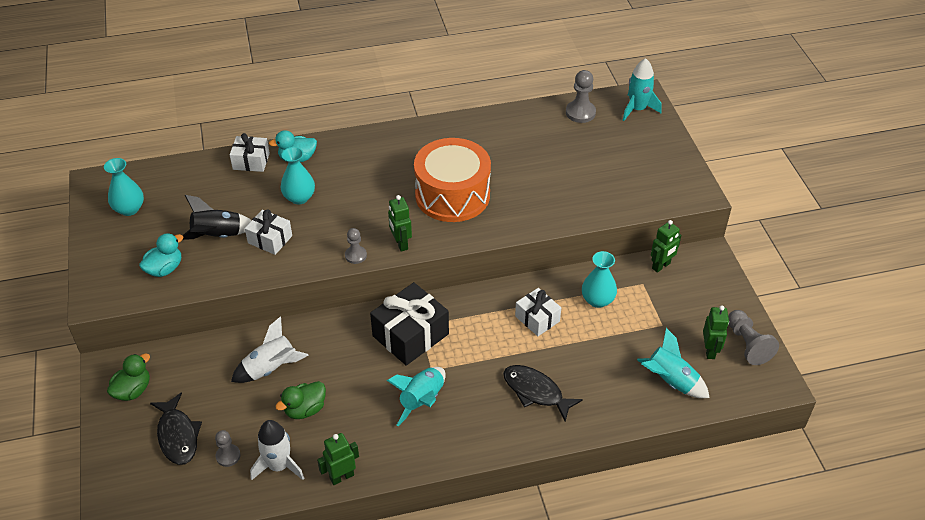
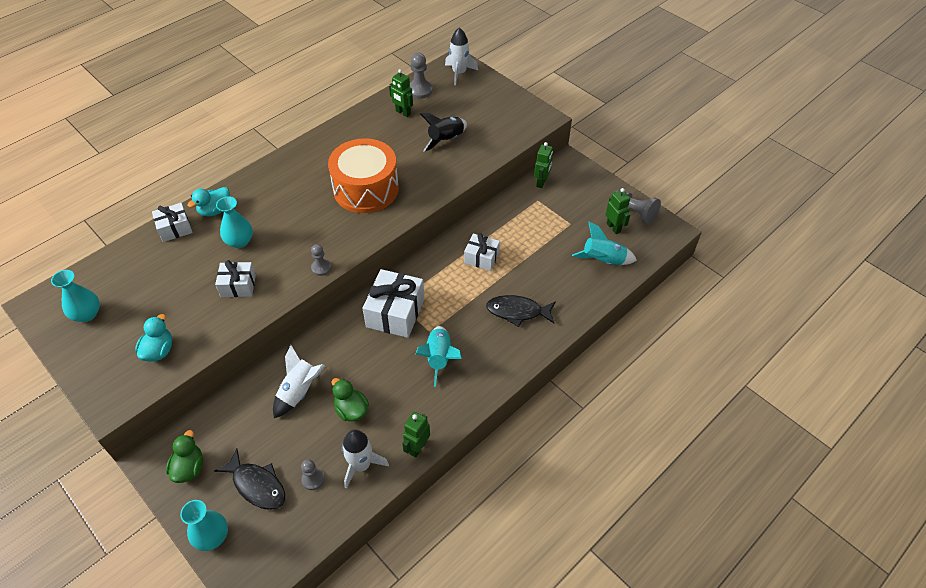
camera: 30 degrees left, 5 degrees up
black rocket [183,195,252,240] -> black rocket moved to [420,113,467,152]
green duck [275,381,326,419] -> green duck turned 120 degrees clockwise [331,378,369,421]
black gift [370,282,449,366] -> white gift [363,269,424,338]
green robot [388,195,412,252] -> green robot moved to [389,69,413,117]
turquoise vase [582,251,617,308] -> turquoise vase moved to [180,500,228,551]
turquoise rocket [623,58,661,121] -> white rocket [445,28,478,85]

